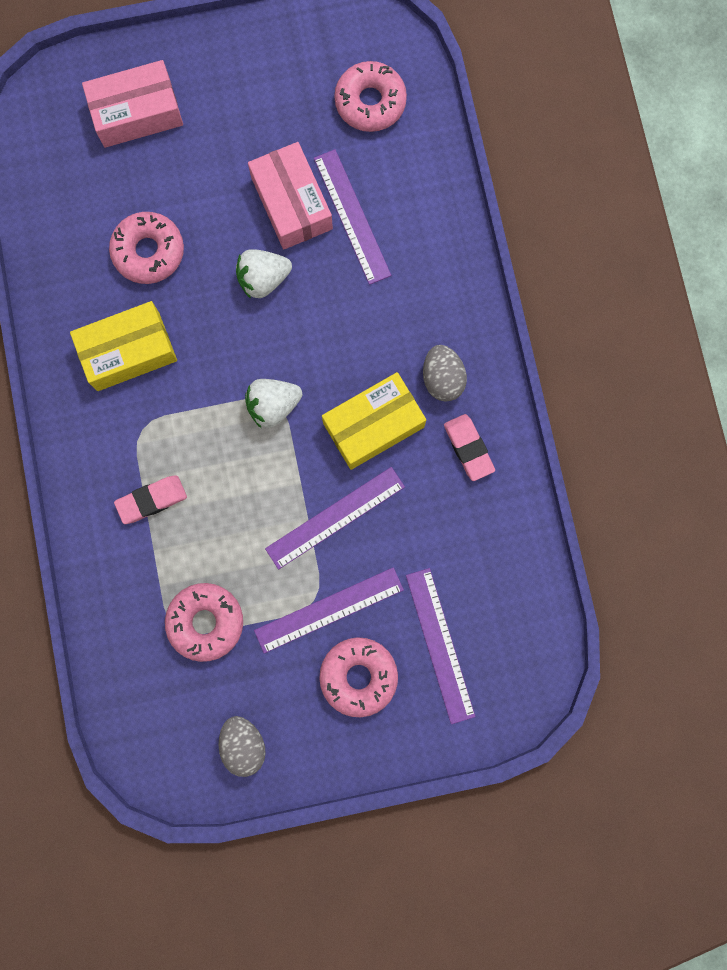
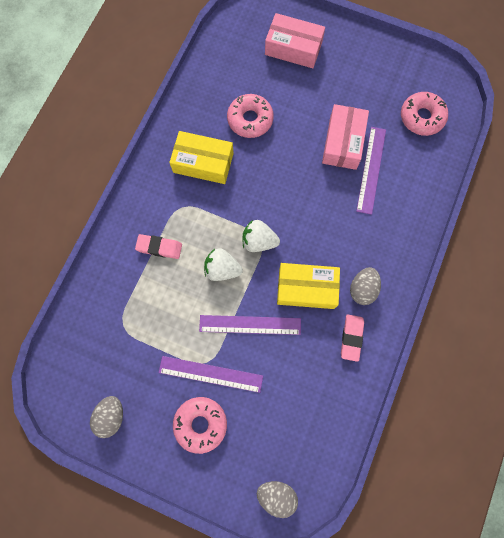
camera: 35 degrees right, 5 degrees down
pink donut [165,583,243,662] -> none
white strawberry [236,249,292,299] -> white strawberry moved to [204,248,243,281]
purple ruler [406,568,475,724] -> none
none -> grey egg [257,481,298,518]

